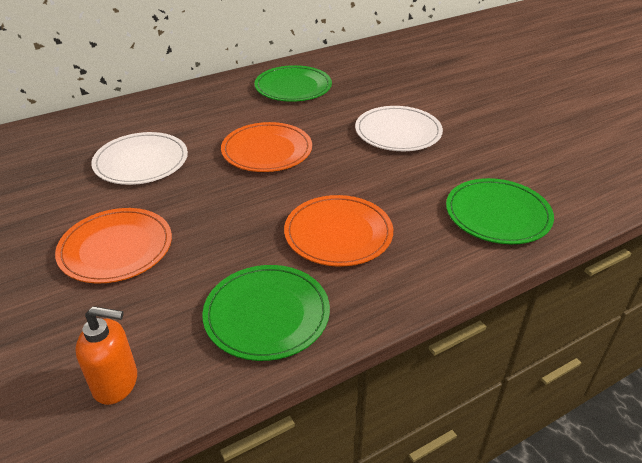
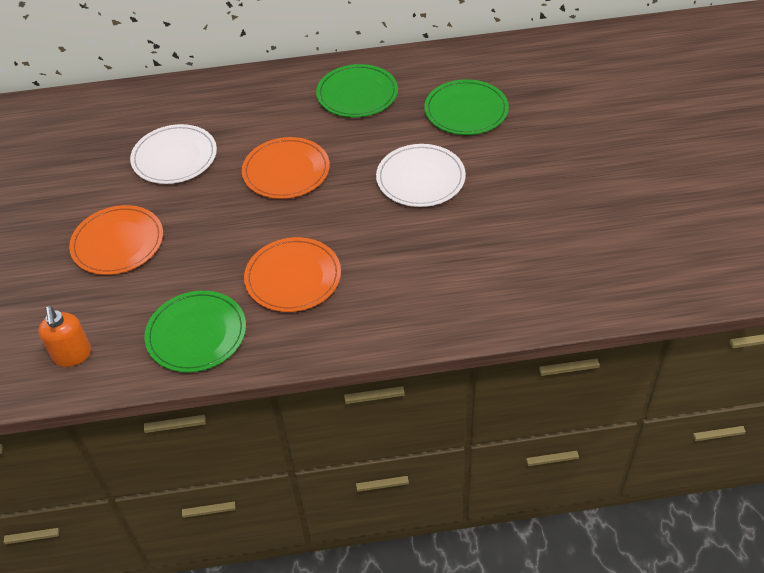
camera: 25 degrees right, 10 degrees up
orange soap dispenser [75,306,137,405] -> orange soap dispenser turned 45 degrees clockwise [38,306,91,367]
green plate [446,178,554,244] -> green plate moved to [424,79,509,135]

